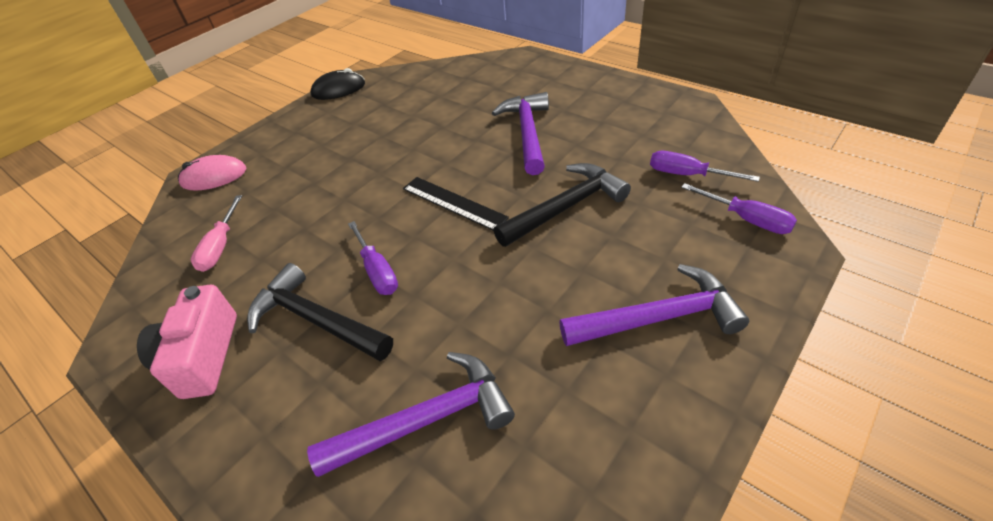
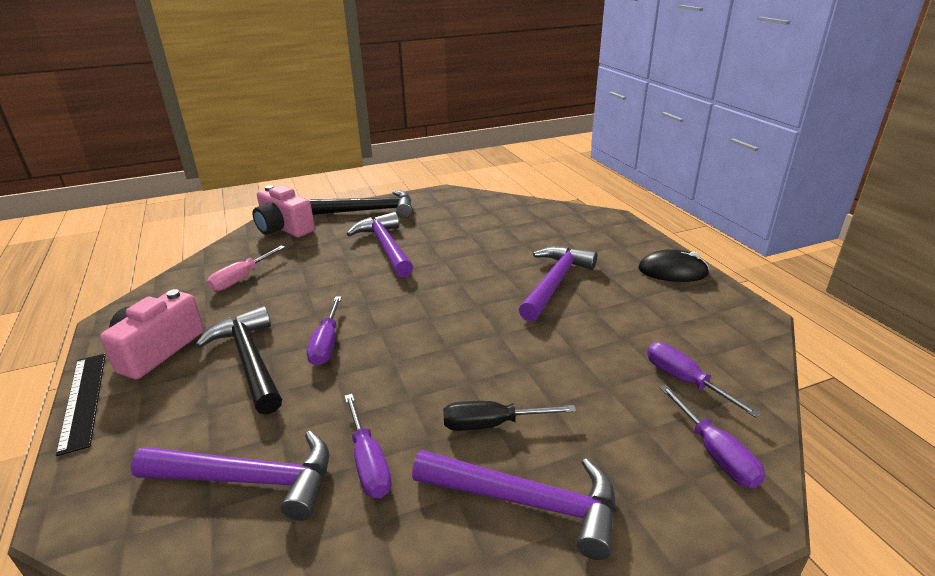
camera: 25 degrees right, 15 degrees down
pink mouse [178,155,246,191] -> pink camera [253,185,315,237]
black mouse [310,68,365,100] -> black mouse moved to [638,249,709,282]
black ruler [403,177,509,230] -> black ruler moved to [56,354,106,456]
black hammer [493,163,631,247] -> black hammer moved to [310,190,412,218]
none -> purple screwdriver [344,394,392,498]
none -> purple hammer [347,212,413,277]
none -> black screwdriver [443,401,576,431]

